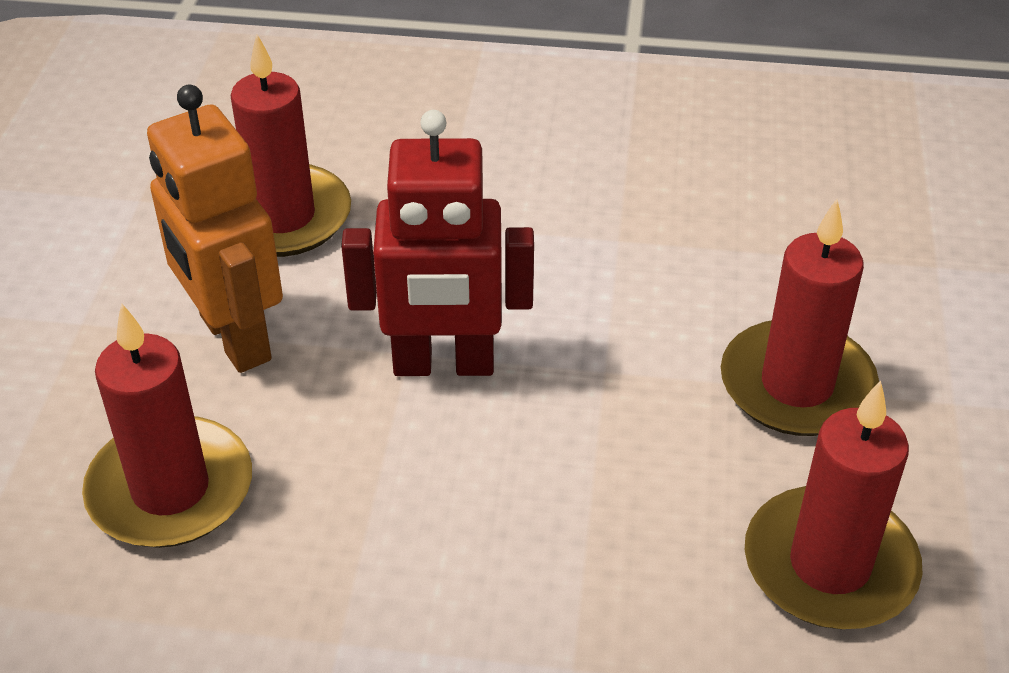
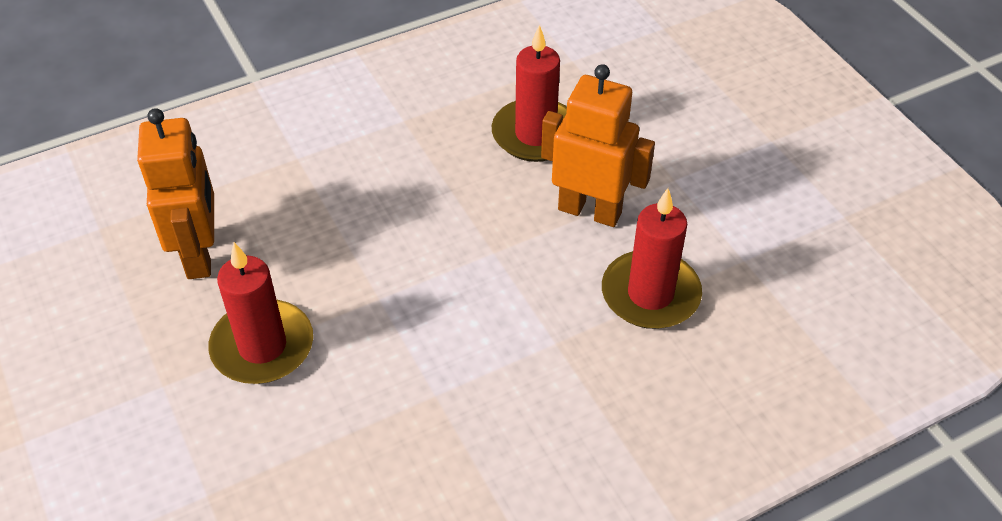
camera: 145 degrees right, 5 degrees up
red robot [341,110,534,376] -> none
red candle [745,380,922,629] -> orange robot [137,108,214,279]

